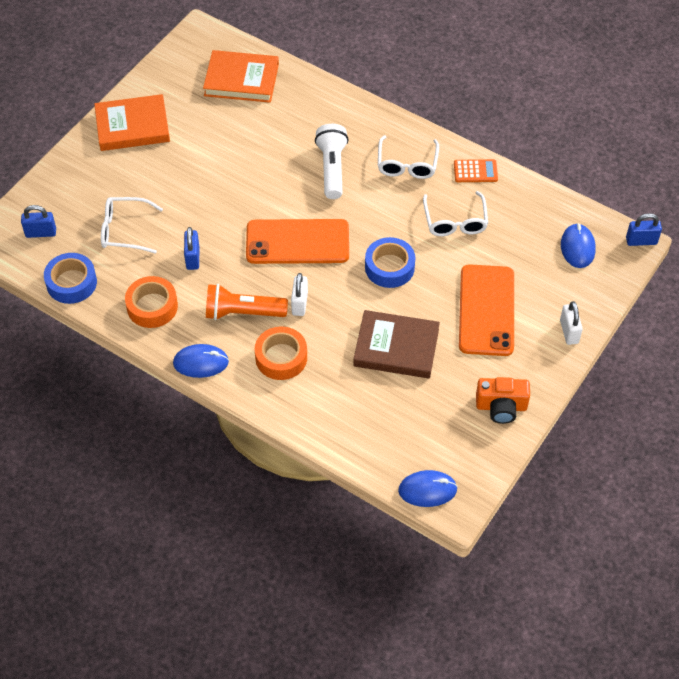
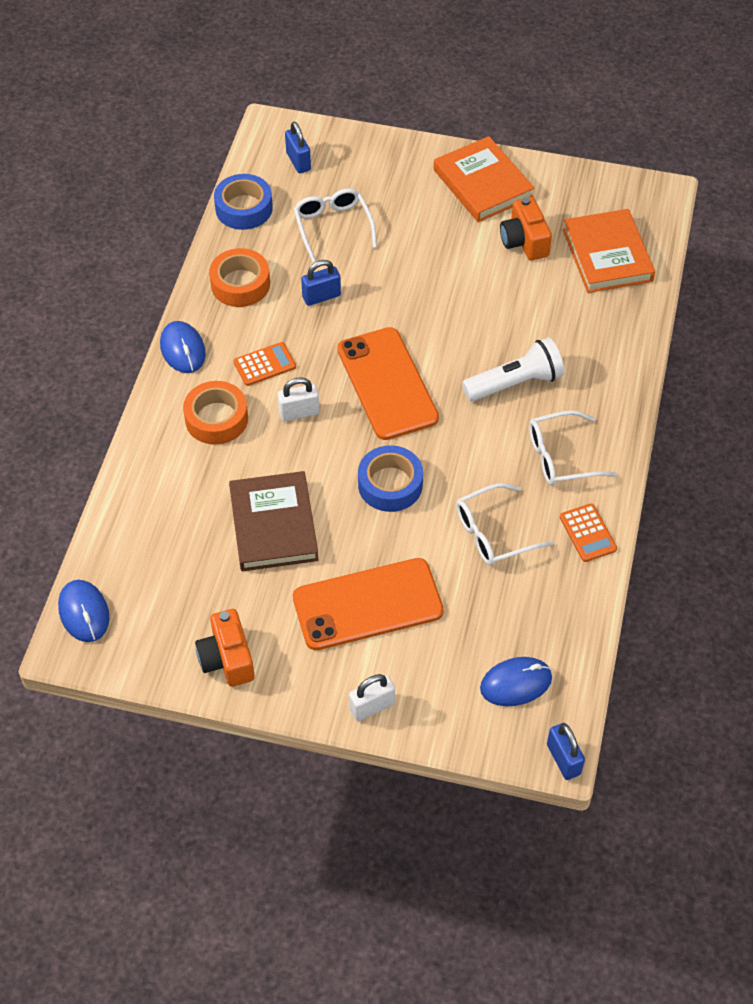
camera: 70 degrees right, 0 degrees up
orange flashlight [206,284,288,320] -> orange calculator [233,342,296,386]
none -> orange camera [500,197,552,260]

